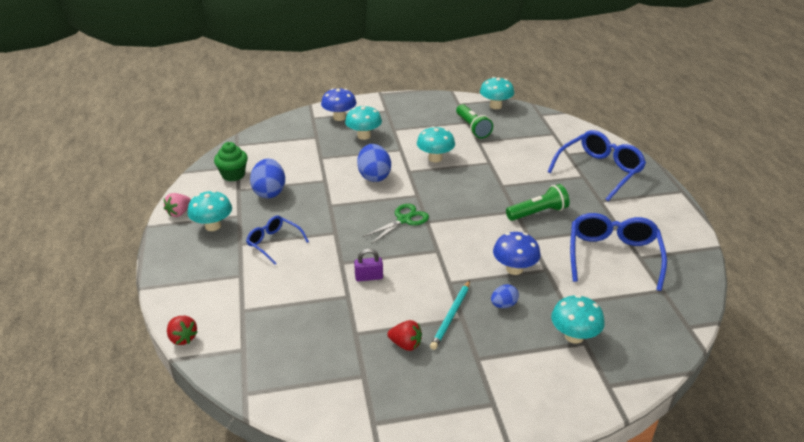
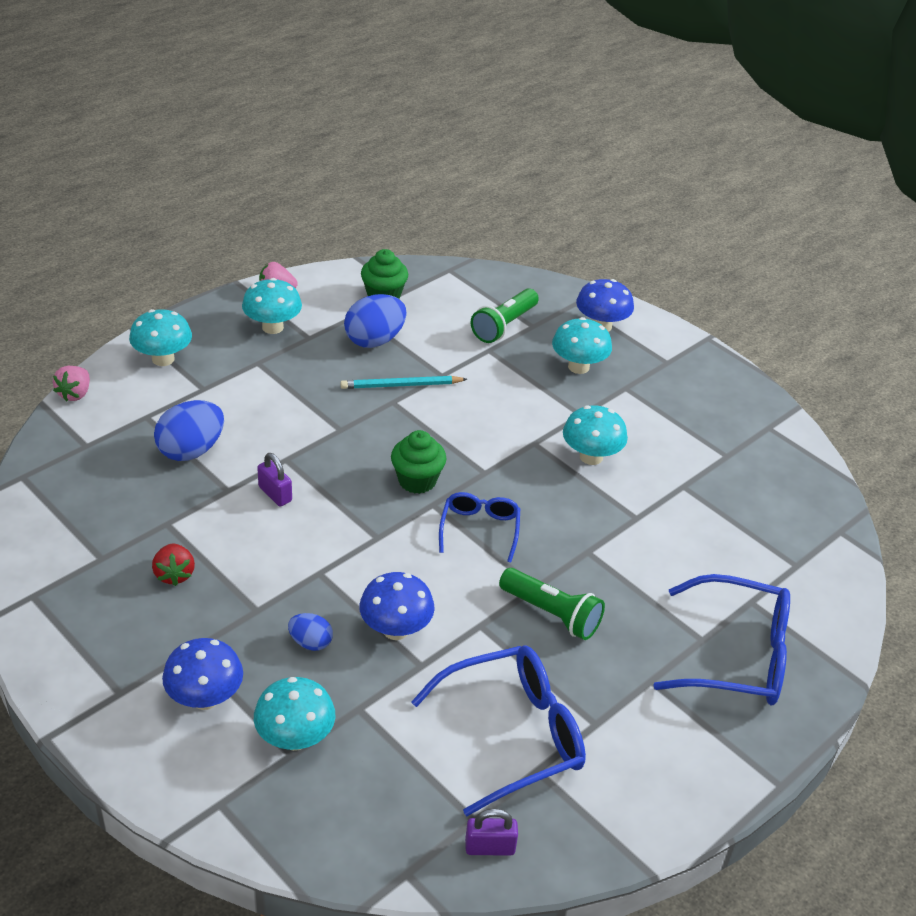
camera: 55 degrees right, 5 degrees up
red strawberry [167,316,198,345] -> pink strawberry [53,366,90,402]
blue glasses [246,216,309,265] -> blue glasses moved to [439,492,520,563]
blue egg [357,144,391,182] -> blue egg moved to [154,400,224,461]
green scissors [363,204,429,244] -> green cupcake [391,430,446,494]
turquoise pencil [430,280,470,350] -> turquoise pencil moved to [340,376,467,389]
green flashlight [456,104,493,139] -> green flashlight moved to [471,288,539,343]
turquoise mushroom [480,77,514,109] -> turquoise mushroom moved to [129,309,192,366]
none -> blue mushroom [162,638,243,710]
none -> purple padlock [465,808,518,856]

